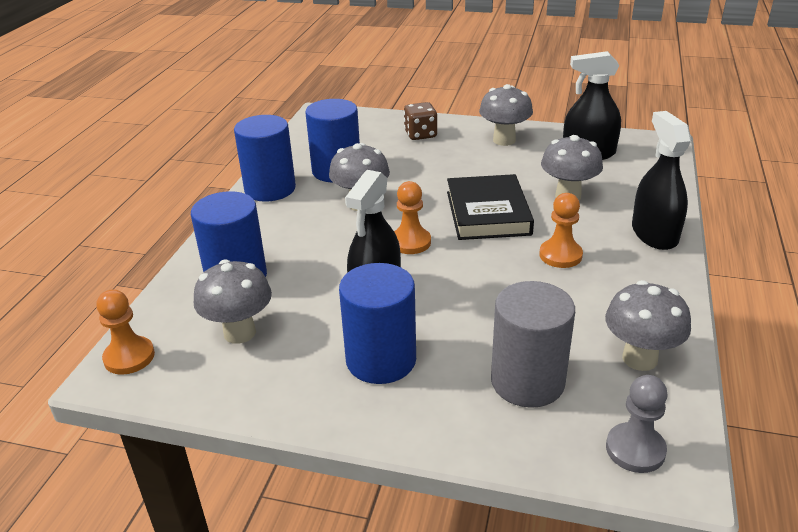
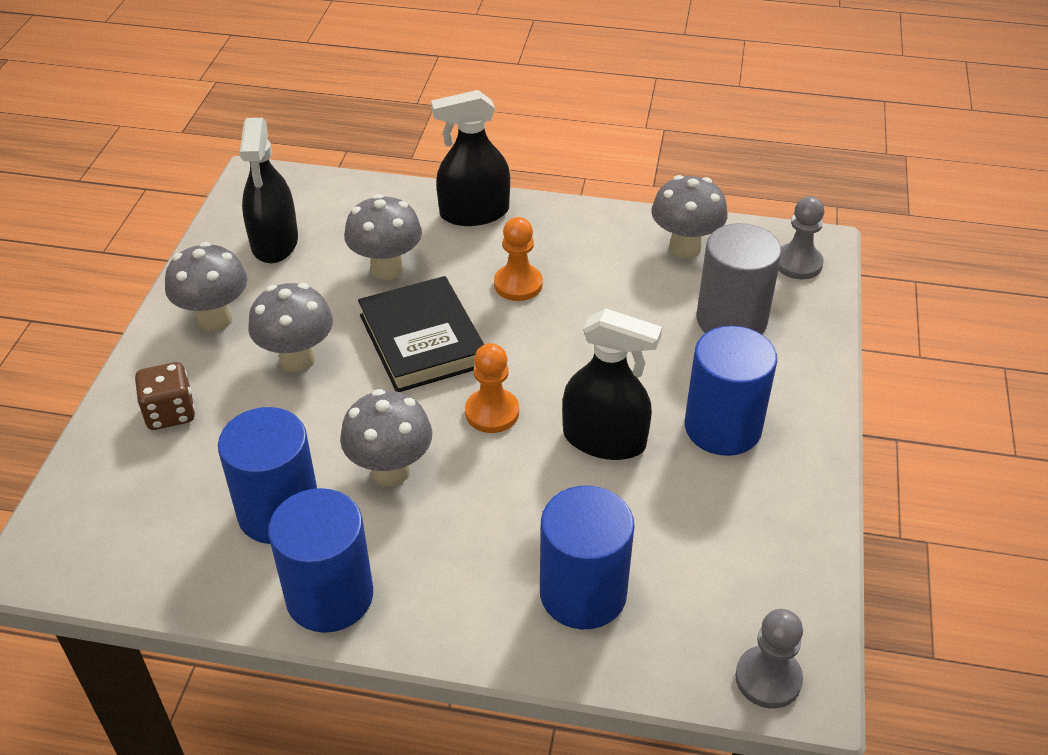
camera: 95 degrees left, 10 degrees up
orange pawn [96,289,155,375] -> grey pawn [735,609,803,709]
grey mushroom [194,259,272,344] -> grey mushroom moved to [248,283,333,372]
black book [447,174,534,240] -> black book turned 75 degrees clockwise [358,276,484,392]

